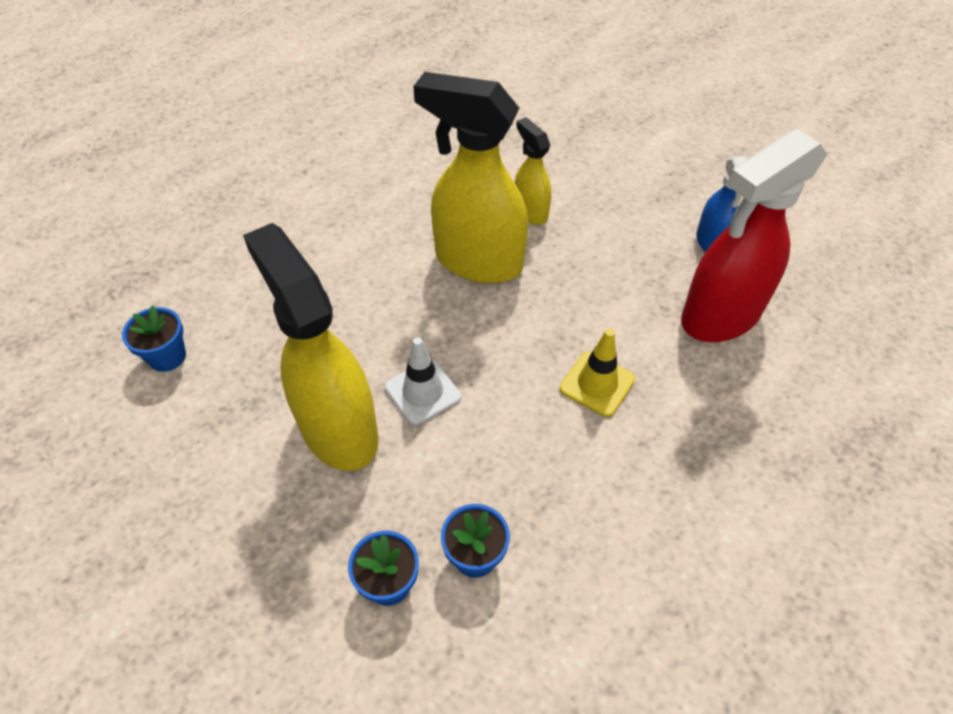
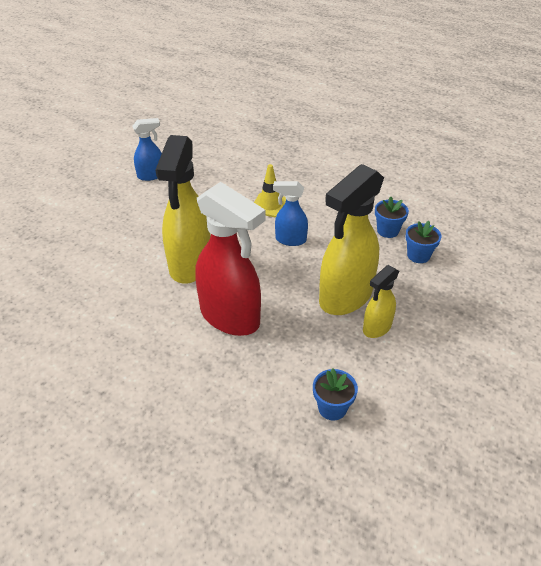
camera: 105 degrees left, 10 degrees down
white traffic cone [385,337,461,426] -> none
yellow spray bottle [515,117,551,225] -> yellow spray bottle moved to [363,265,399,338]
red spray bottle [681,129,827,342] -> red spray bottle moved to [195,182,265,336]
none -> blue spray bottle [273,181,308,246]

